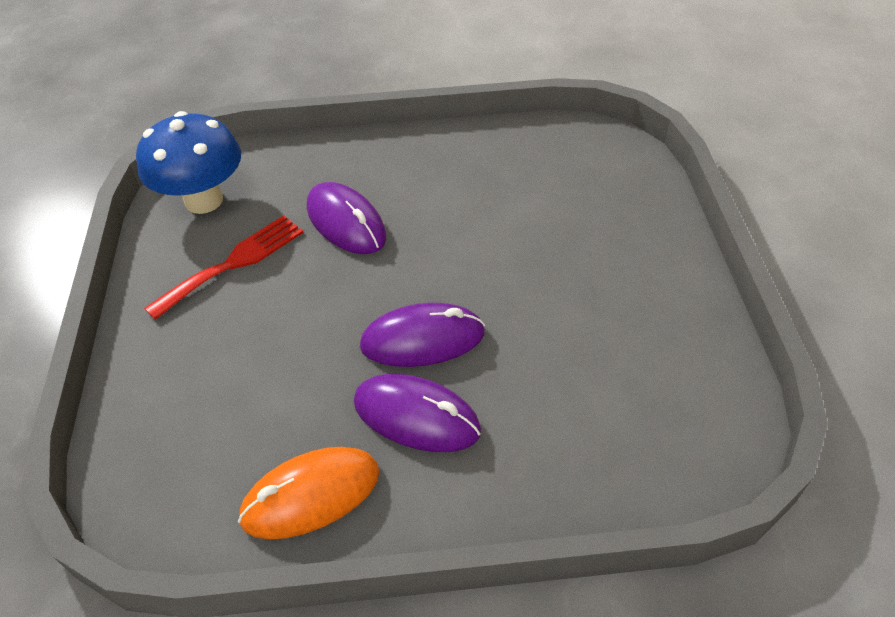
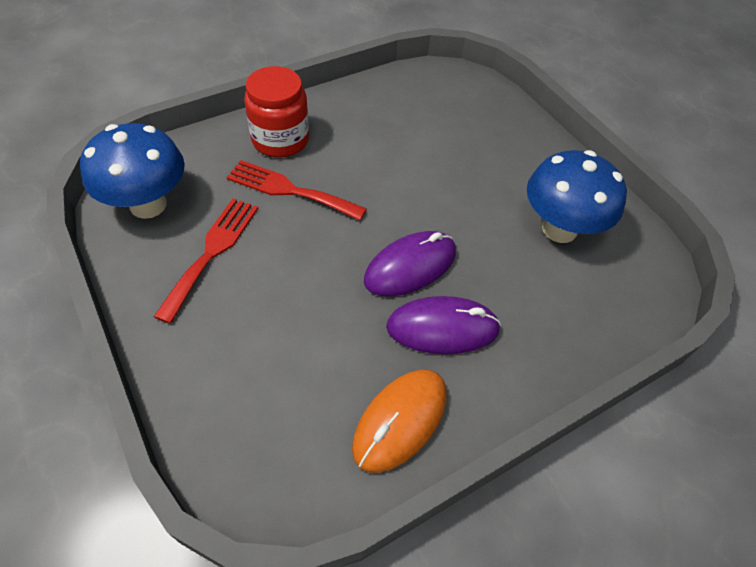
camera: 30 degrees left, 5 degrees up
purple mouse [307,182,386,254] -> red fork [226,160,367,220]
none -> red jar [244,66,309,158]
none -> blue mushroom [527,150,627,243]

